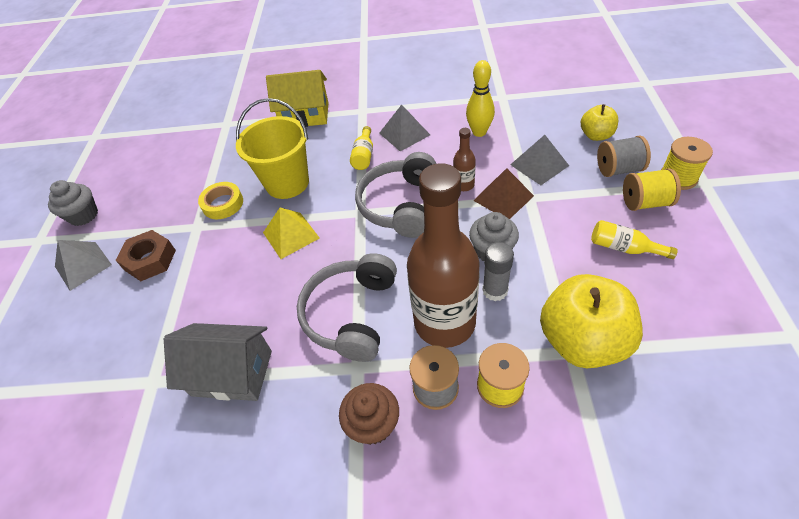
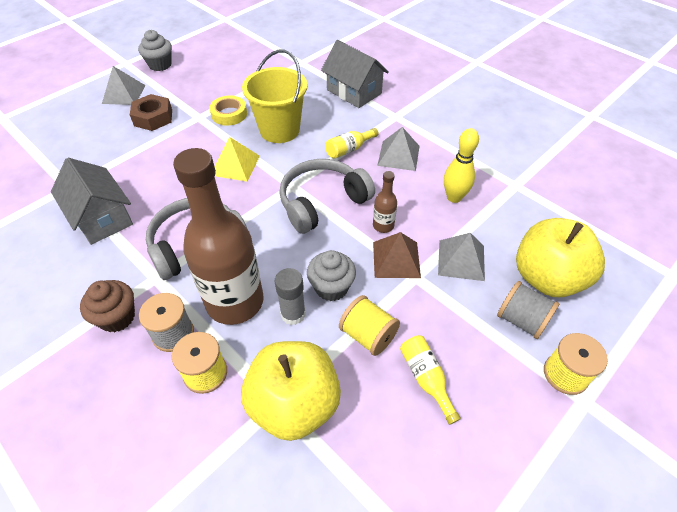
camera: 40 degrees right, 0 degrees up
yellow house [266,70,329,127] -> grey house [321,40,389,108]
yellow apple [581,104,618,141] -> yellow apple [516,218,605,297], size x1.89
yellow spool [623,168,681,211] -> yellow spool moved to [339,295,400,356]

